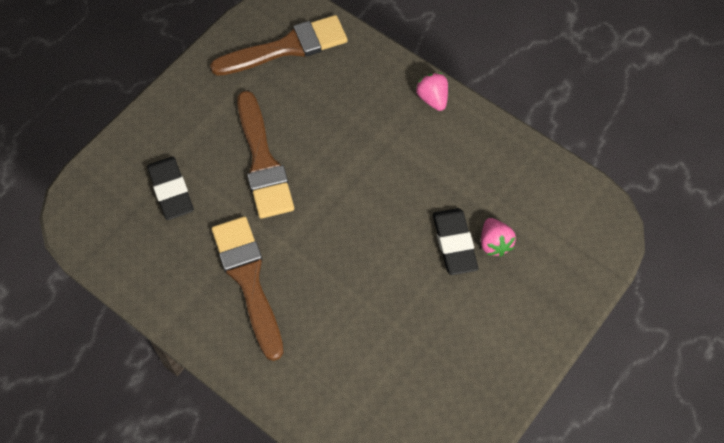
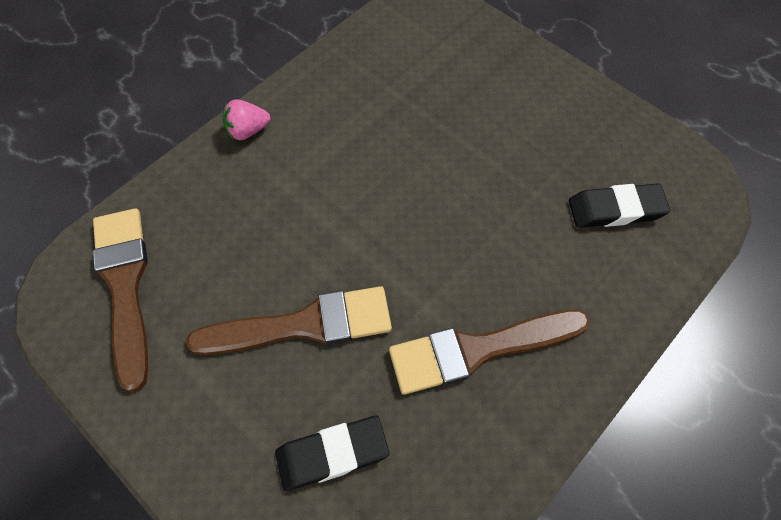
camera: 85 degrees left, 0 degrees up
black eraser [433,208,478,275] -> black eraser moved to [569,183,670,228]
pink strawberry [481,218,516,257] -> none

